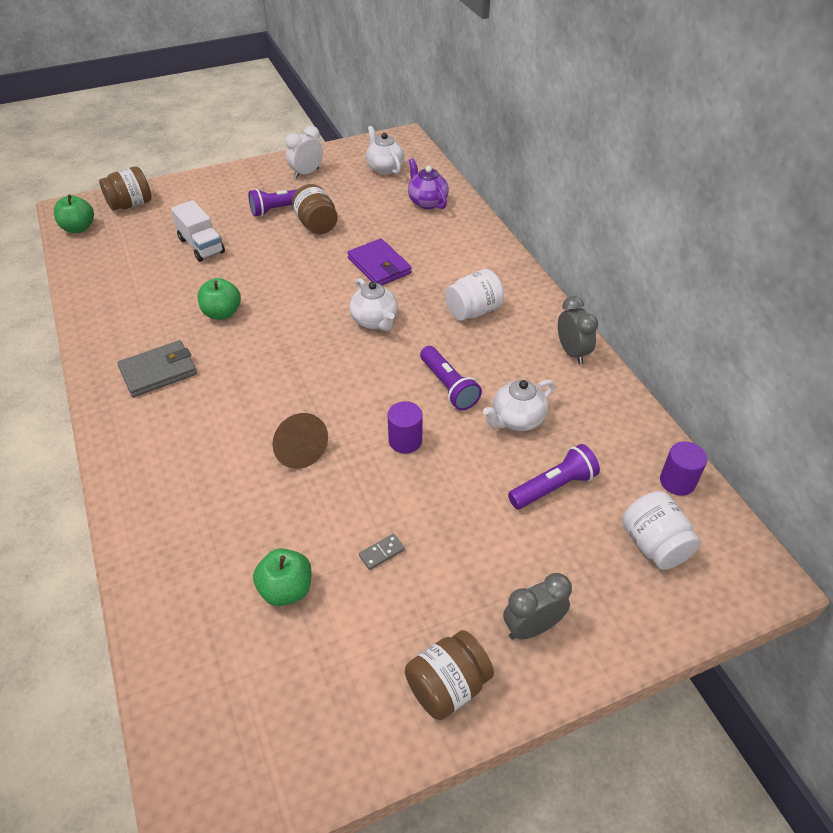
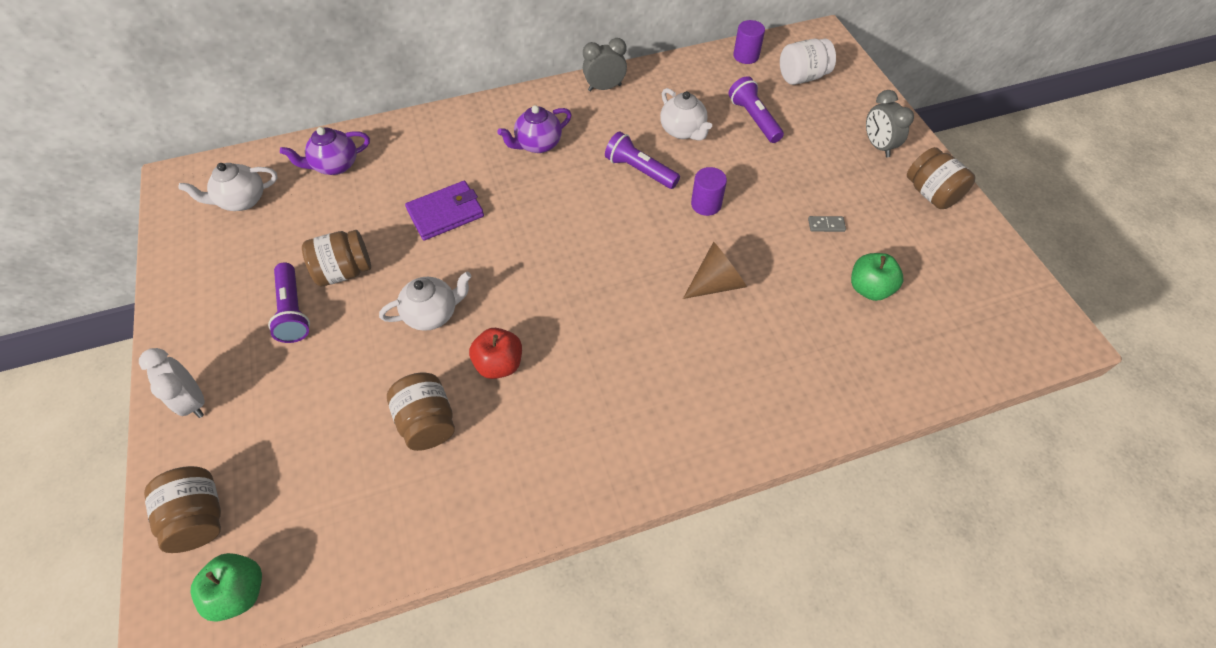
camera: 85 degrees left, 10 degrees up
grey wallet [117,340,197,397] -> none
white truck [171,200,225,262] -> none
green apple [198,278,241,319] -> red apple [469,328,522,379]
white clock [285,126,323,179] -> white clock moved to [139,348,205,418]
white teapot [349,278,398,331] -> white teapot moved to [379,272,472,331]
grey domino [359,534,405,570] -> grey domino turned 60 degrees counterclockwise [808,216,846,232]
purple flashlight [420,346,482,410] -> purple flashlight turned 120 degrees counterclockwise [605,131,680,189]
white jar [445,269,504,321] -> purple teapot [497,105,572,153]
none -> brown jar [387,372,455,451]

